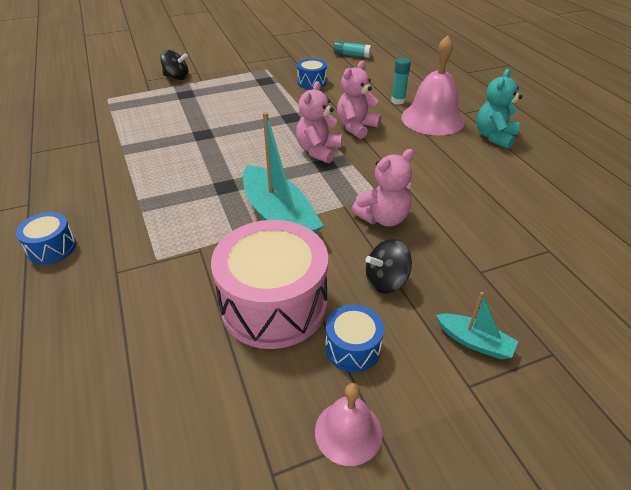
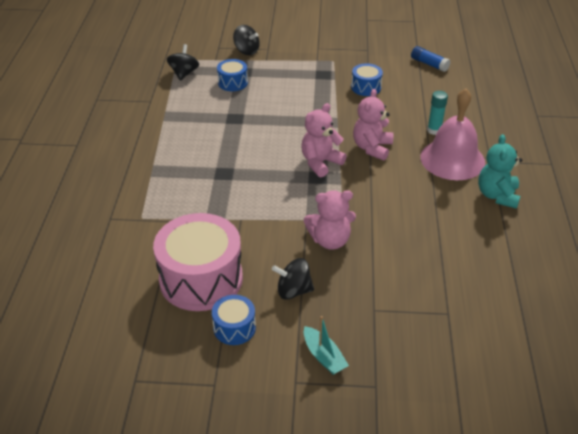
camera: 25 degrees right, 0 degrees up
blue drum [16,212,76,265] -> blue drum moved to [217,59,248,91]
turquoise boat [243,112,324,233] -> none
pink bell [315,383,382,466] -> none
turquoise glue stick [333,41,371,58] -> blue glue stick [411,46,450,72]
pink teddy bear [337,61,381,139] -> pink teddy bear turned 45 degrees counterclockwise [353,89,393,161]
turquoise teddy bear [476,69,522,149] -> turquoise teddy bear turned 45 degrees counterclockwise [478,134,522,209]
none -> black spinning top [167,44,199,81]

